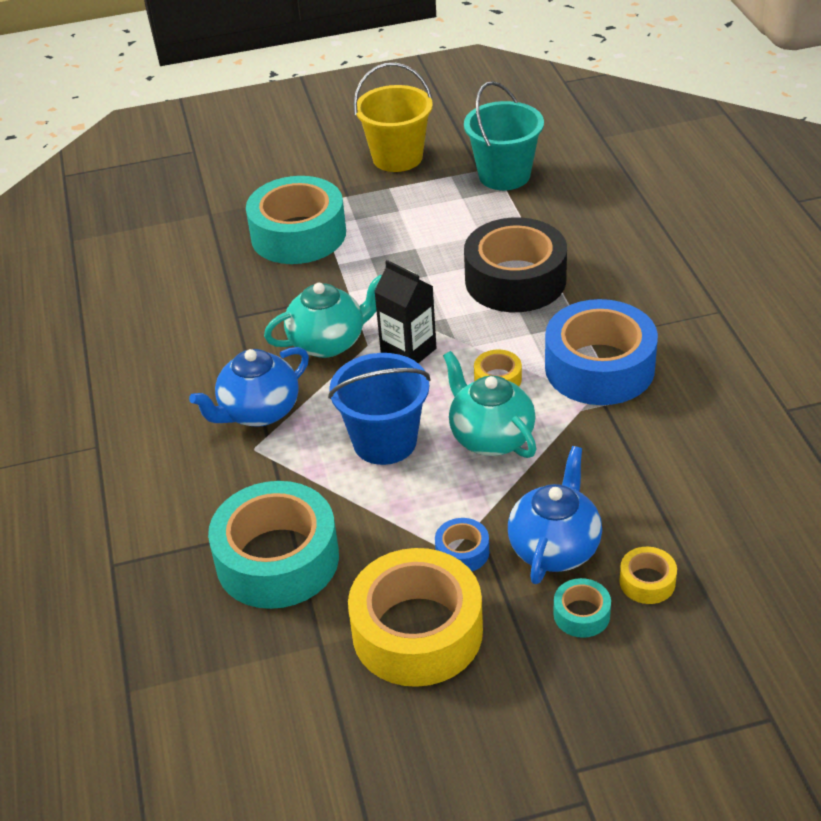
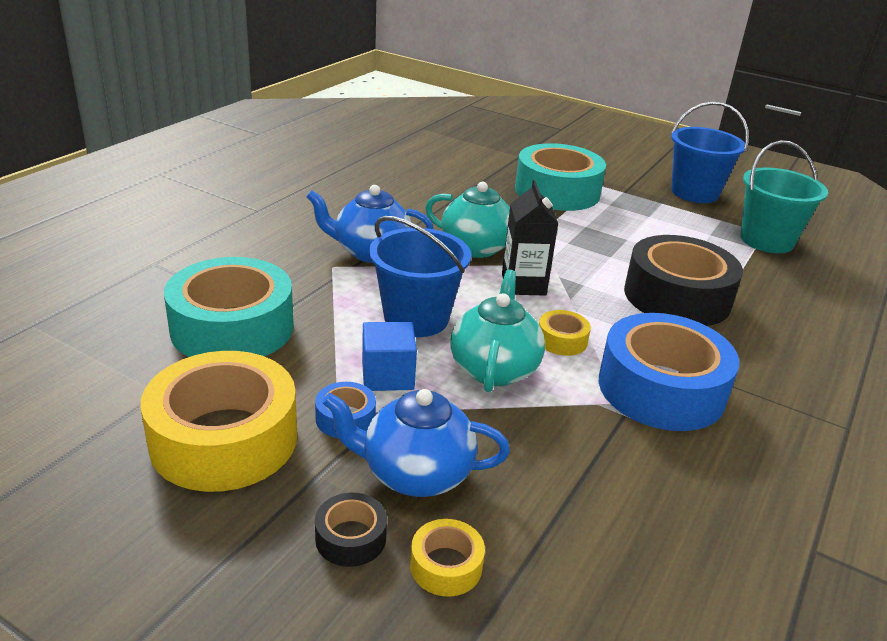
camera: 40 degrees right, 10 degrees down
yellow bucket [354,63,433,172] -> blue bucket [671,102,749,203]
blue teapot [508,446,602,584] -> blue teapot turned 150 degrees counterclockwise [322,389,510,497]
turquoise tape [553,578,611,638] -> black tape [315,493,387,567]
none -> blue cube [362,322,417,391]

